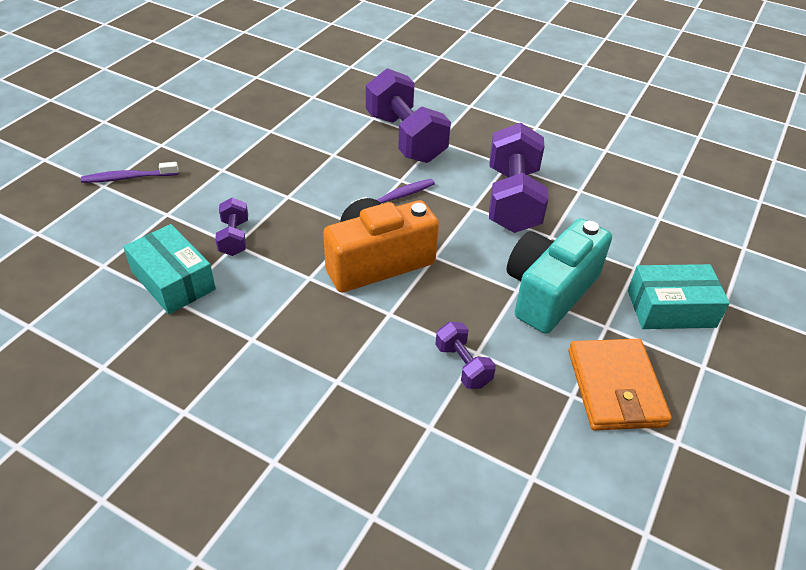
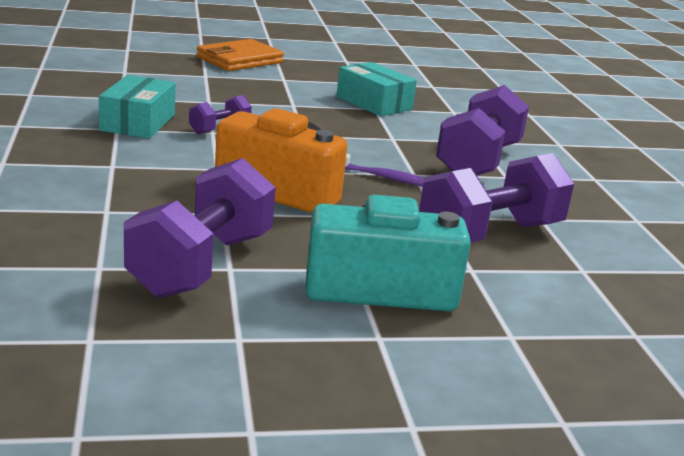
camera: 50 degrees right, 20 degrees down
purple toothbrush [81,162,179,183] -> none
purple dumbbell [435,322,496,389] -> purple dumbbell [124,158,276,298], size x2.05
orange wallet [568,339,672,431] -> orange wallet moved to [196,39,284,71]
turquoise box [628,264,730,329] -> turquoise box moved to [337,62,417,116]

